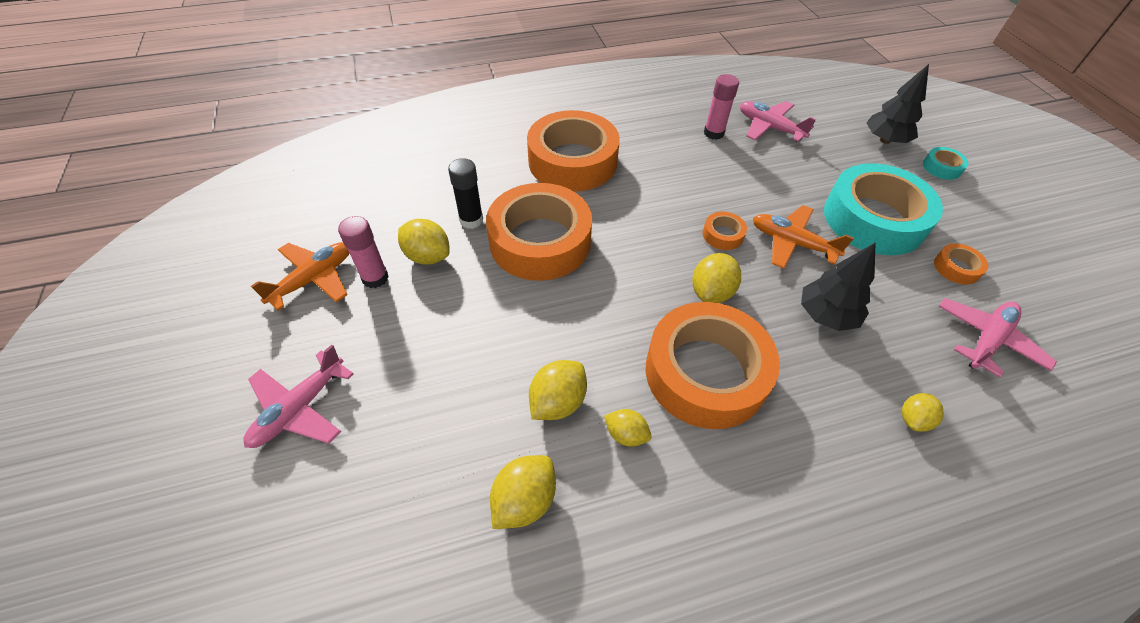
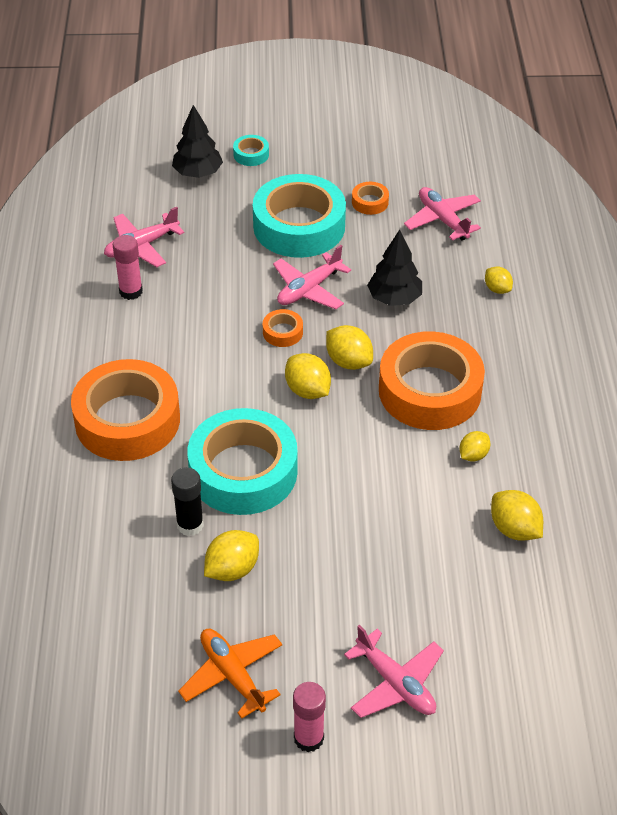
camera: 75 degrees left, 5 degrees down
pink glue stick [338,216,389,288] -> pink glue stick moved to [293,682,326,752]
orange tape [486,183,592,281] -> turquoise tape [187,408,298,515]
yellow lemon [529,360,587,420] -> yellow lemon moved to [285,353,331,399]
orange plane [753,205,854,269] -> pink plane [273,245,351,309]

